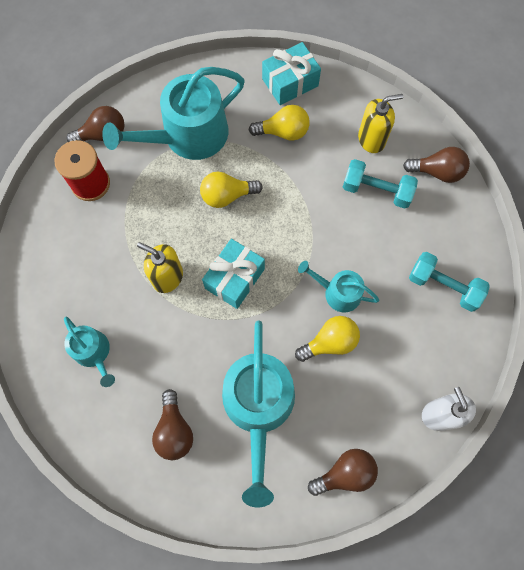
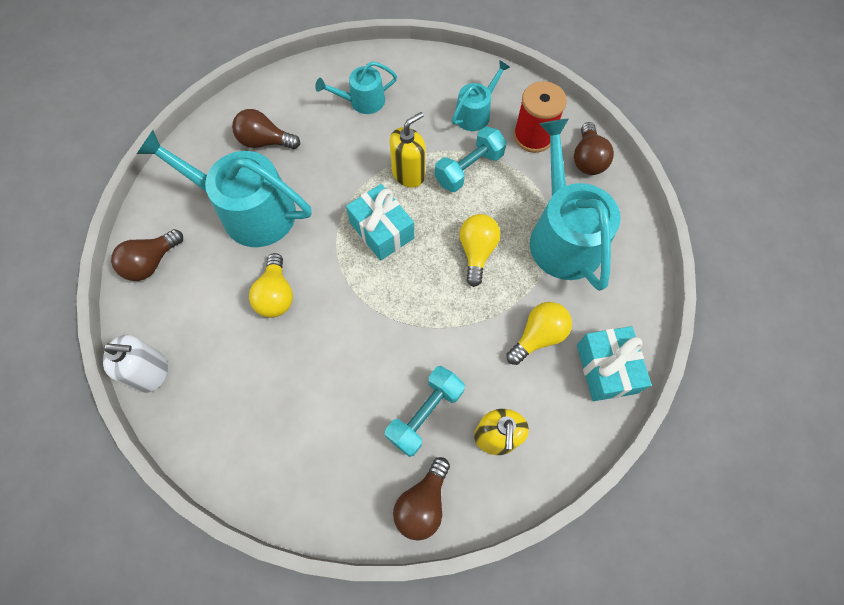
camera: 110 degrees right, 5 degrees down
yellow light bulb [249,105,310,141] -> yellow light bulb turned 150 degrees counterclockwise [506,302,572,365]
turquoise watering can [298,261,379,313] -> turquoise watering can moved to [452,60,510,131]
brown light bulb [308,449,378,496] -> brown light bulb turned 45 degrees clockwise [111,229,183,281]
turquoise dumbbell [409,252,490,312] -> turquoise dumbbell moved to [435,127,507,192]

